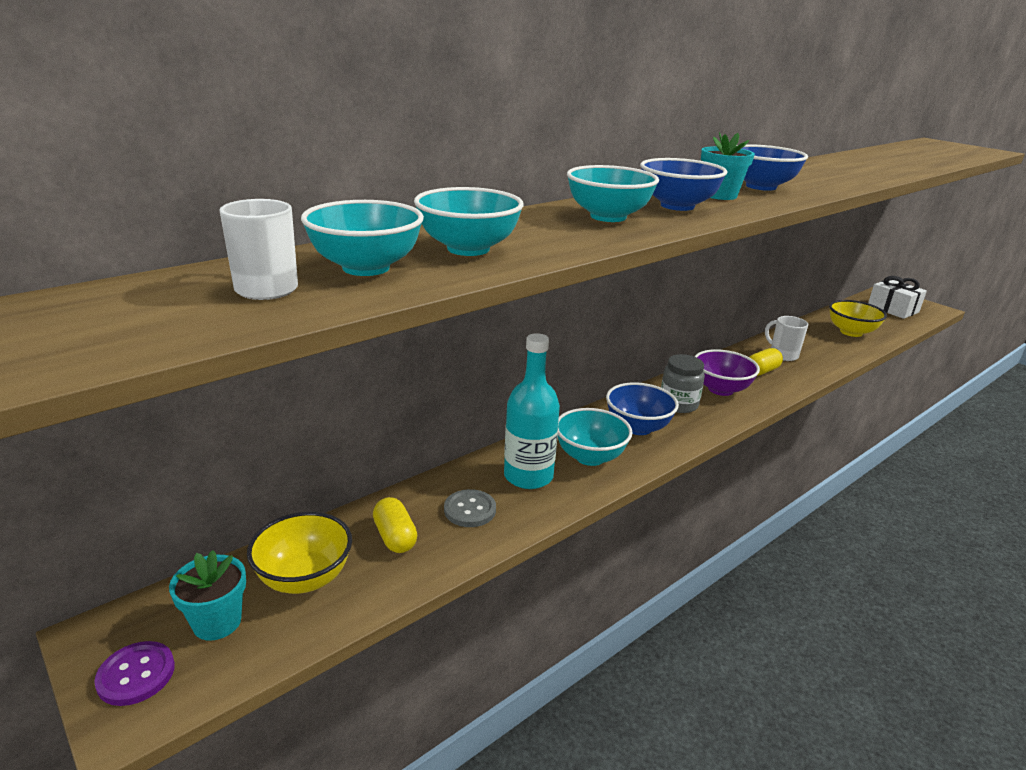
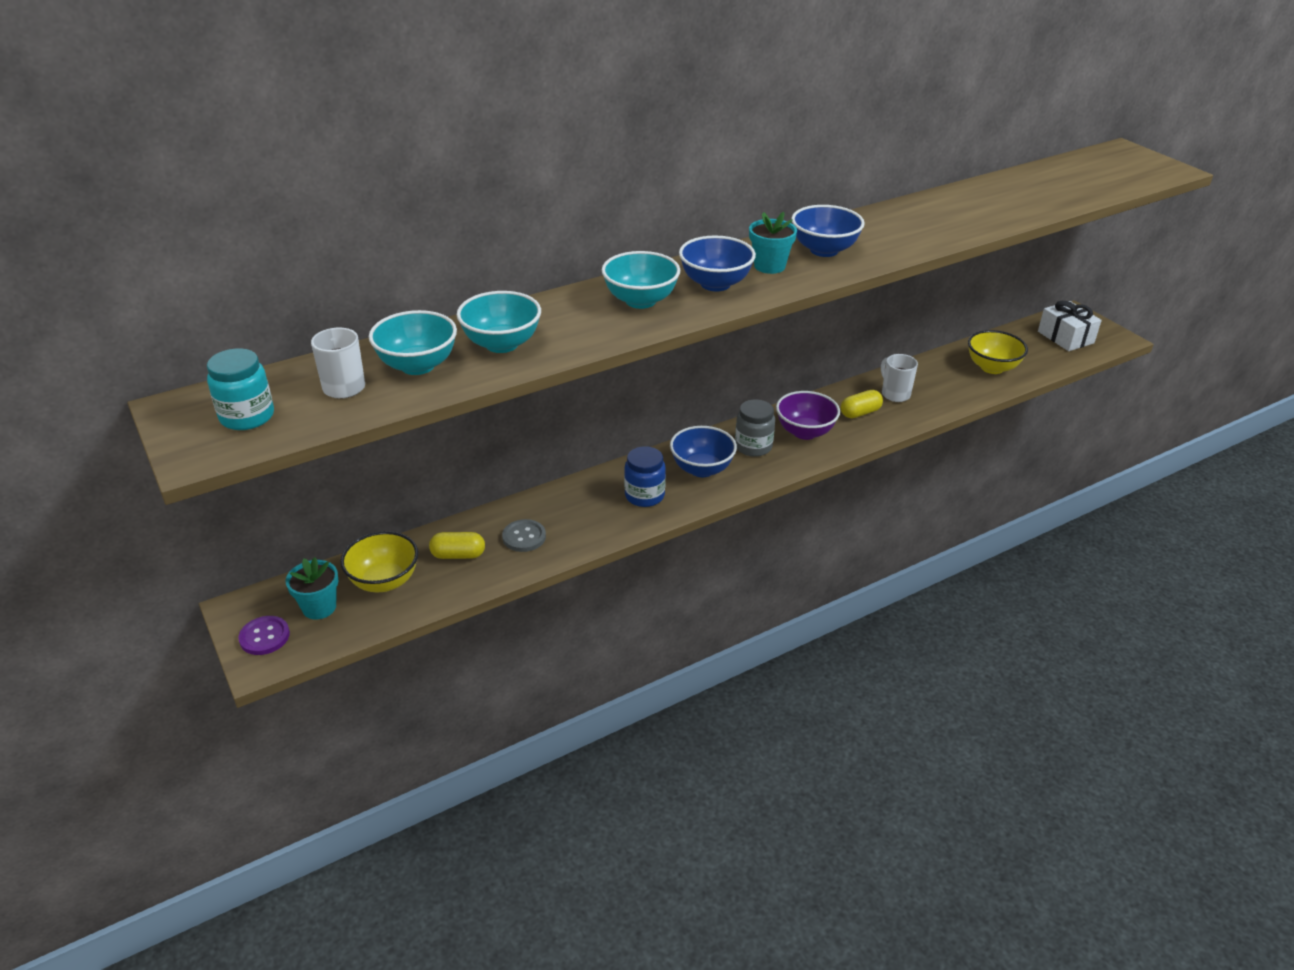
camera: 10 degrees right, 10 degrees up
yellow capsule [373,497,417,553] -> yellow capsule turned 75 degrees counterclockwise [429,532,485,559]
turquoise bottle [504,333,560,489] -> none
turquoise bowl [557,408,633,466] -> blue jar [624,446,666,507]
none -> turquoise jar [207,348,274,430]

